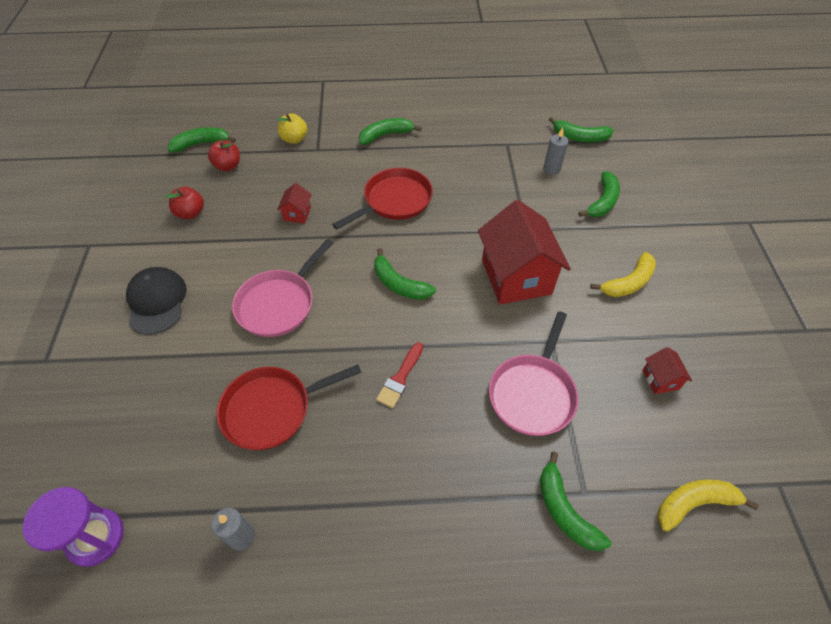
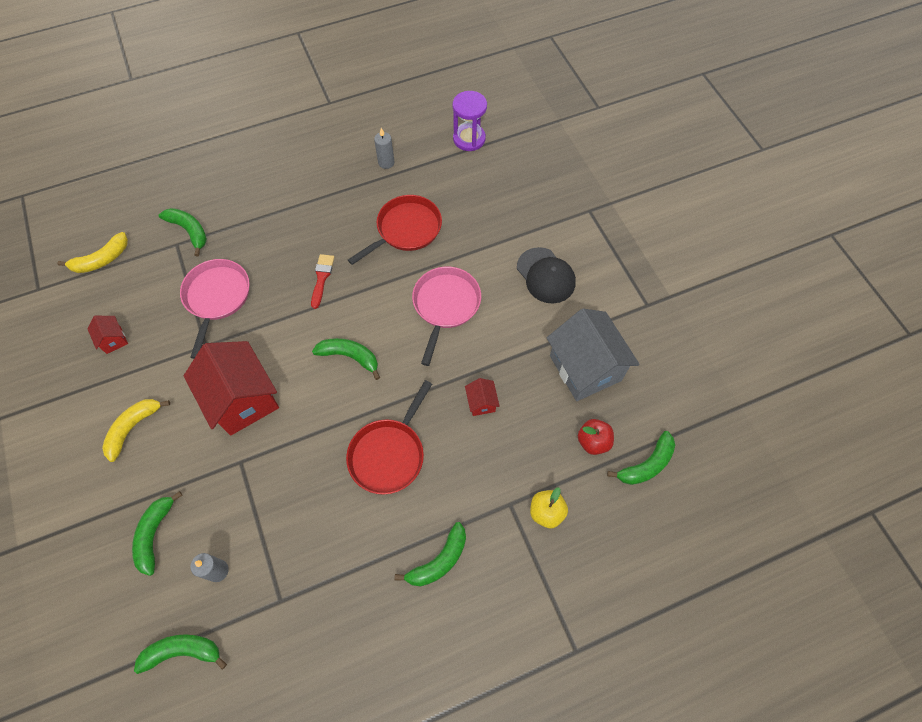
camera: 160 degrees right, 10 degrees up
red apple [165,187,204,219] -> grey house [547,308,640,401]

